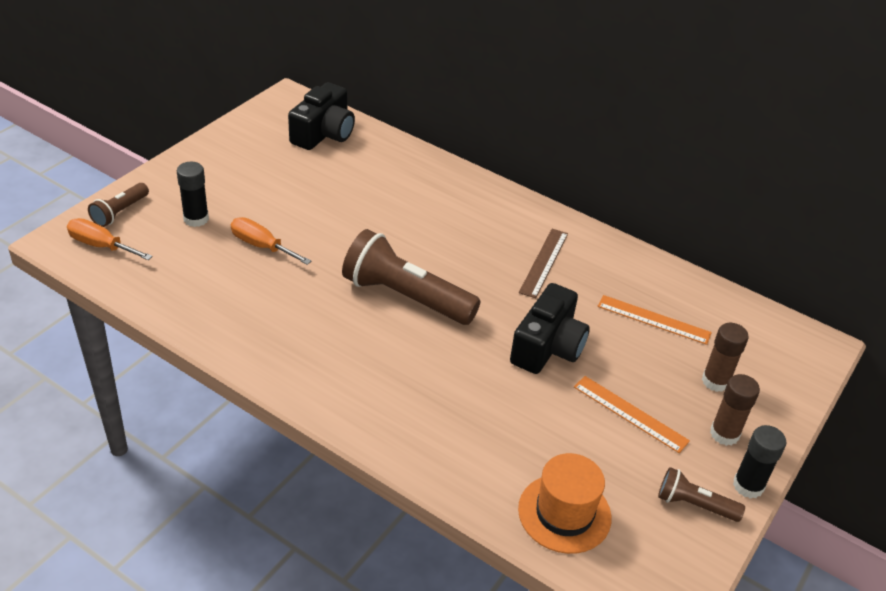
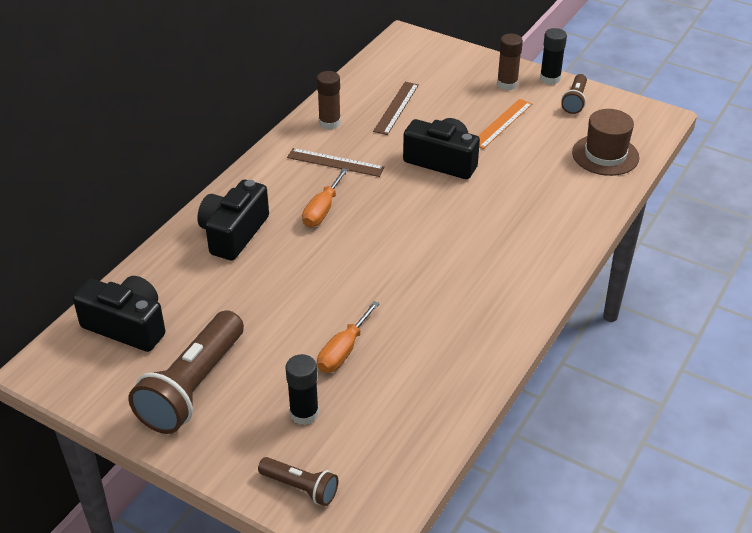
camera: 90 degrees left, 0 degrees up
orange screwdriver [67,218,153,260] -> orange screwdriver moved to [302,168,348,227]
brown flashlight [342,229,481,325] -> brown flashlight moved to [128,310,244,434]
orange hat [518,453,612,554] -> brown hat [572,109,639,176]
orange ruler [598,295,712,345] -> brown ruler [373,82,419,135]
brown glue stick [702,323,749,392] -> brown glue stick moved to [317,71,341,130]
none -> black camera [197,180,269,260]

